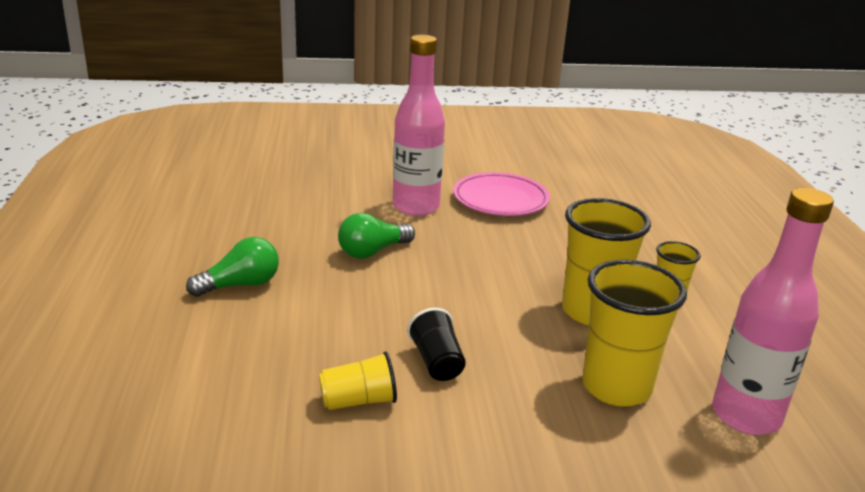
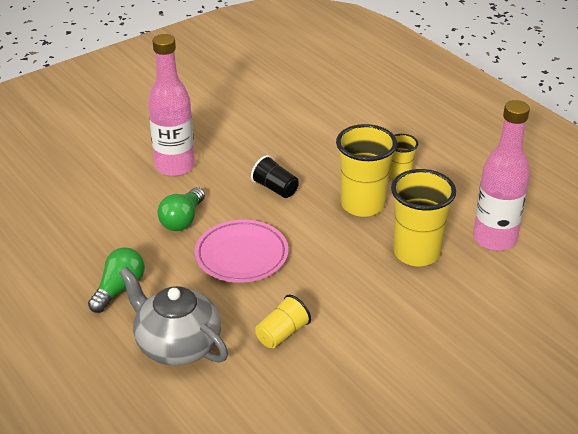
camera: 30 degrees left, 10 degrees up
black cup [407,308,466,381] -> black cup moved to [251,155,299,198]
pink plate [453,172,550,216] -> pink plate moved to [195,220,289,283]
none -> grey teapot [119,267,228,365]

